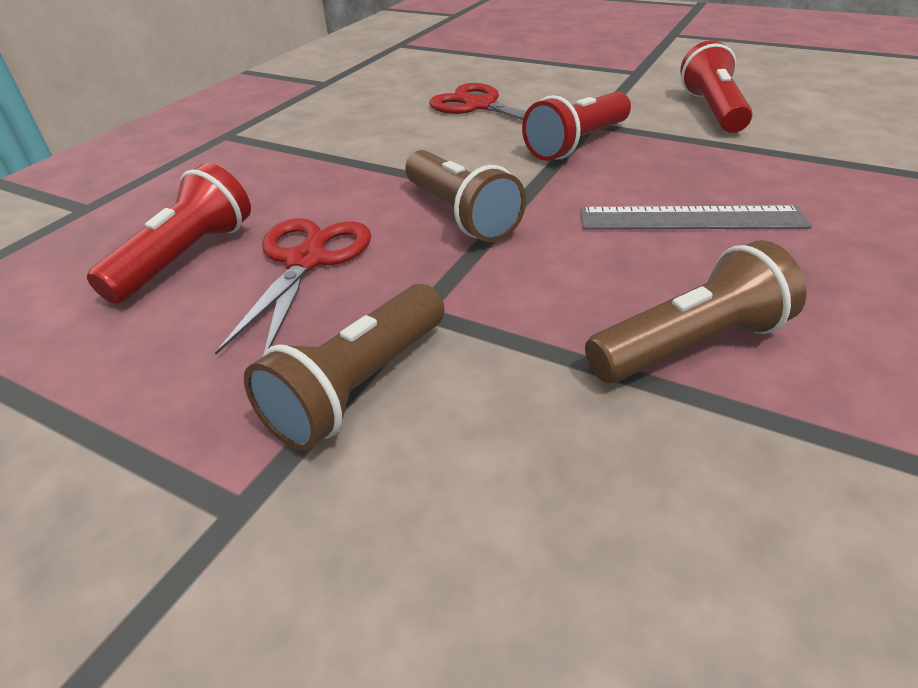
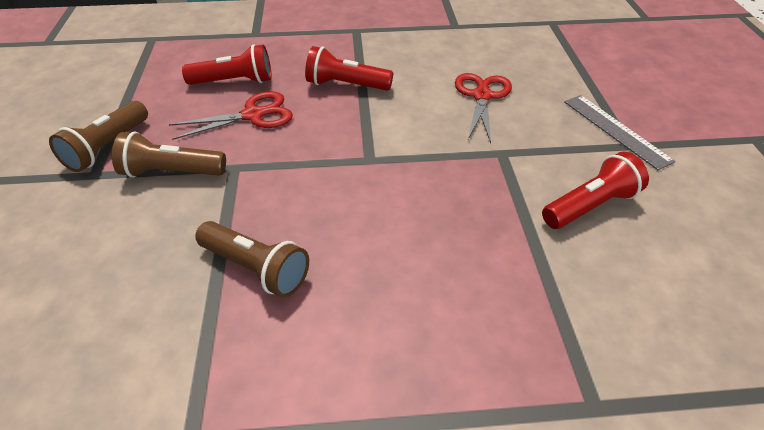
camera: 55 degrees right, 5 degrees up
brown flashlight [405,150,526,242] -> brown flashlight moved to [49,101,148,172]
red flashlight [522,92,631,161] -> red flashlight moved to [305,46,393,91]
grey ruler [580,205,812,230] -> grey ruler moved to [564,95,676,170]

